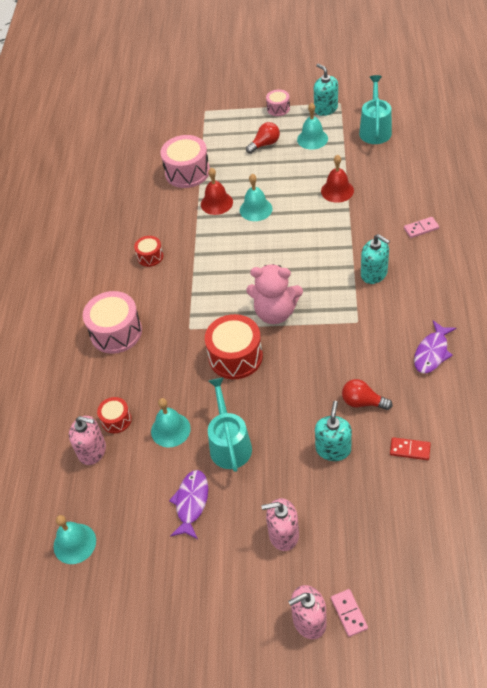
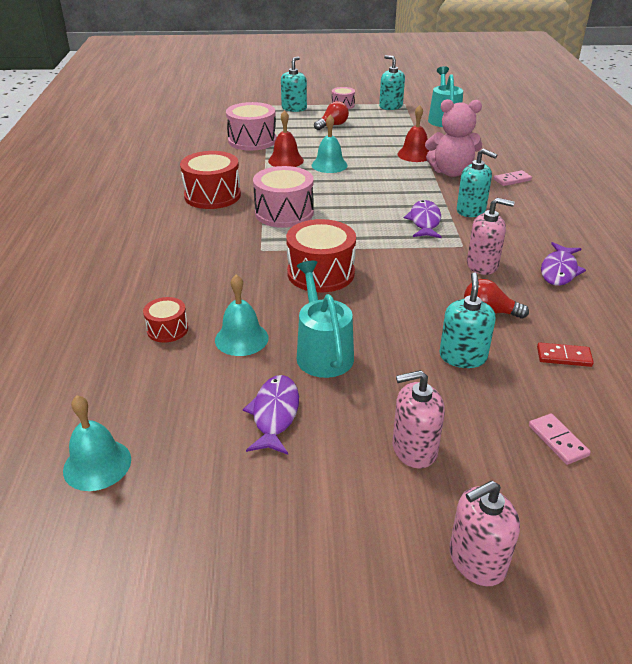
camera: 10 degrees left, 15 degrees down
pink soap dispenser [69,416,106,465] -> pink soap dispenser moved to [467,198,515,275]
pink drum [83,291,142,354] -> pink drum moved to [253,166,314,228]
red drum [134,236,164,267] -> red drum [180,151,241,209], size x1.86
pink teddy bear [246,264,303,324] -> pink teddy bear moved to [425,99,482,177]
turquoise bell [297,103,328,150] -> none
pink domino [331,589,368,637] -> pink domino moved to [529,413,591,465]
none -> turquoise soap dispenser [281,56,307,112]
none -> purple fish [404,200,442,238]

